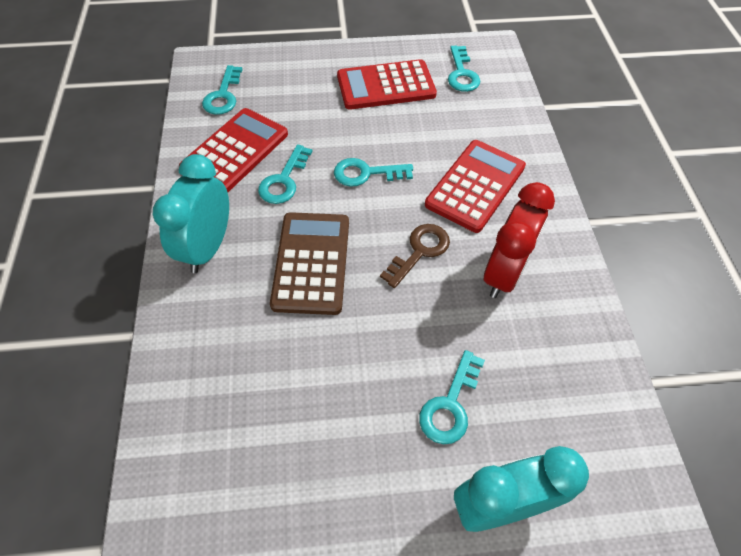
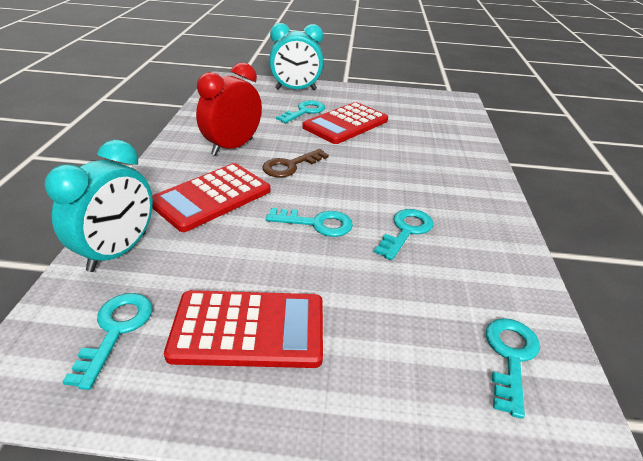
camera: 170 degrees left, 20 degrees down
turquoise clock [153,154,229,273] -> turquoise clock moved to [45,140,153,272]
red calculator [179,108,288,192] -> red calculator moved to [302,102,388,144]
brown calculator [270,212,349,315] -> none

